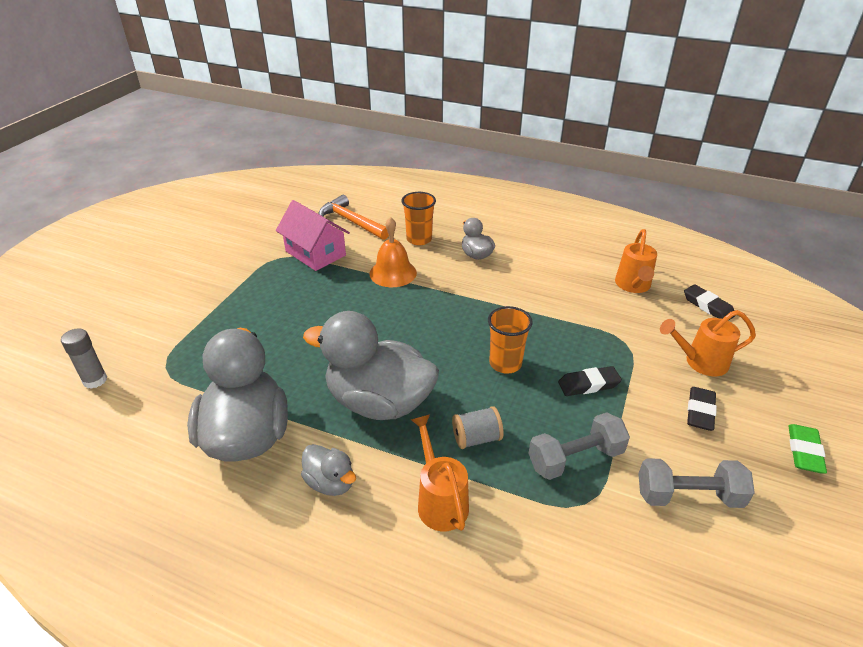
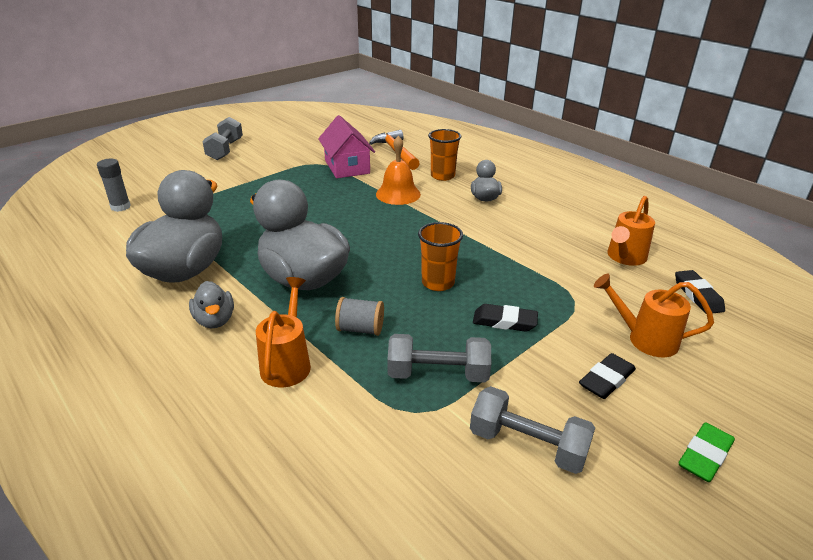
camera: 25 degrees right, 5 degrees down
none -> grey dumbbell [202,117,243,160]

